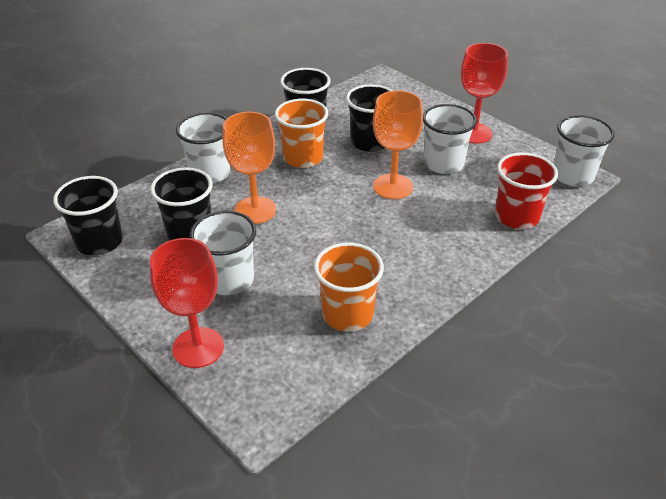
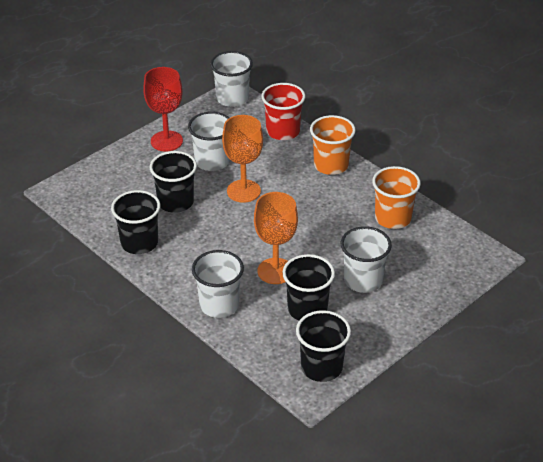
camera: 90 degrees left, 0 degrees up
red goblet [150,238,224,368] -> none
orange cup [275,99,328,168] -> orange cup moved to [310,115,356,175]

